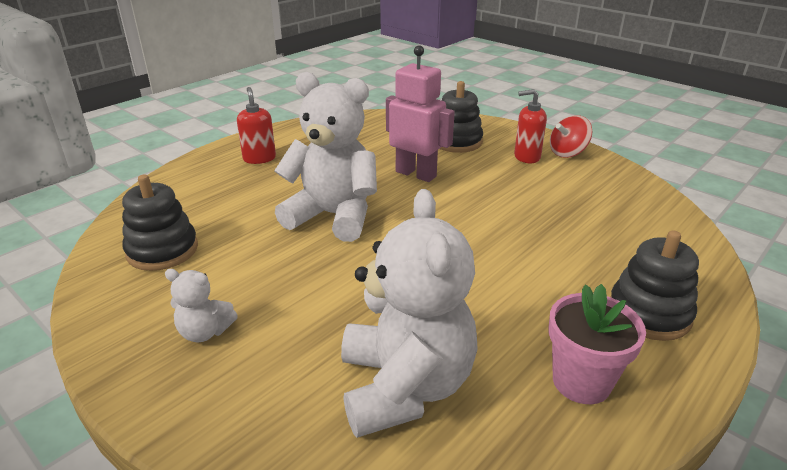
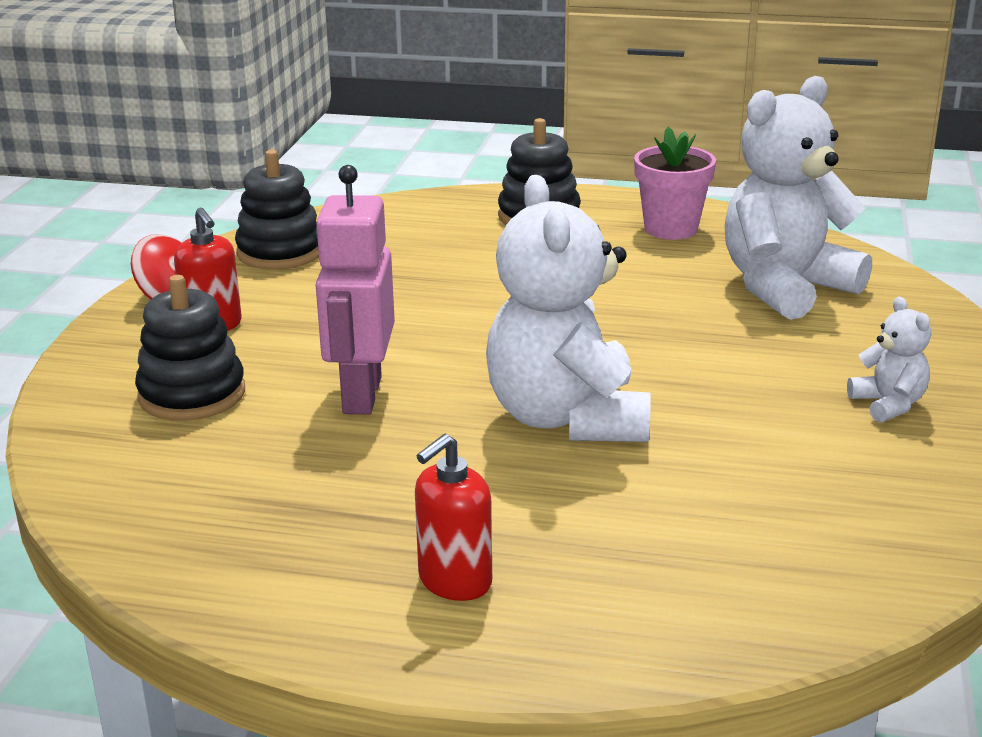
camera: 120 degrees left, 5 degrees down
black stacking toy [122,175,198,271] -> black stacking toy moved to [235,150,319,270]

